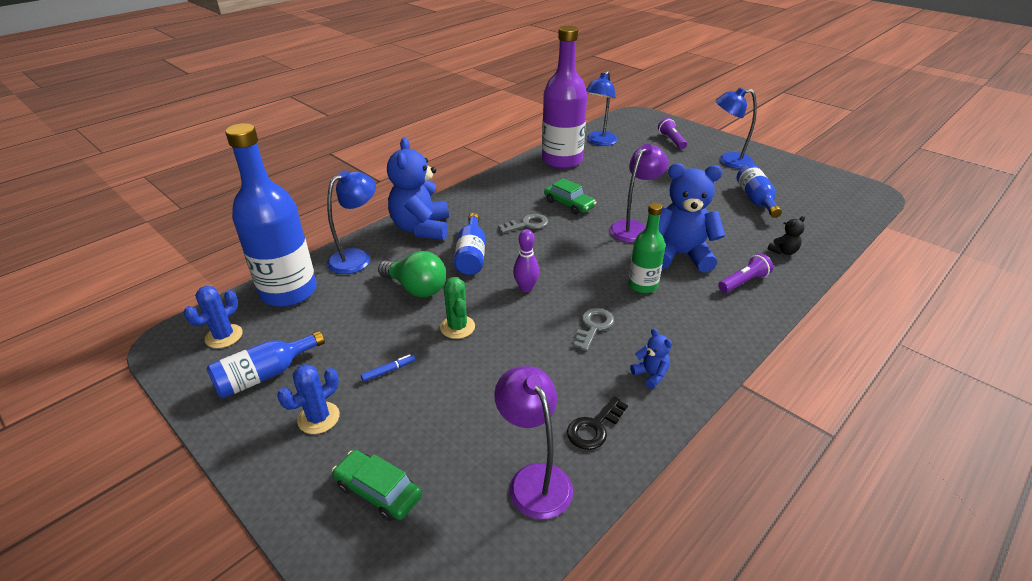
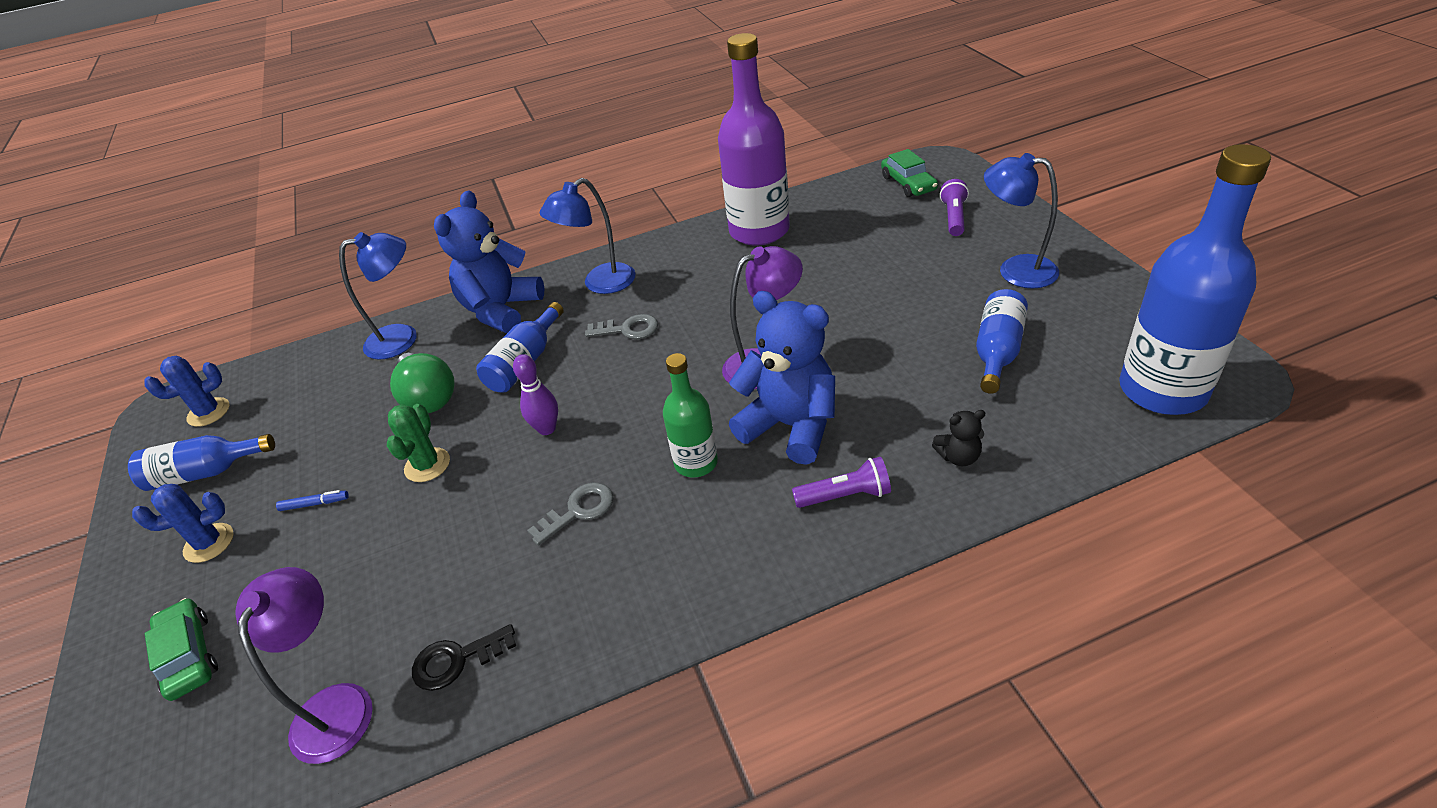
camera: 30 degrees right, 5 degrees up
blue bottle [225,123,317,307] -> blue bottle moved to [1119,144,1271,415]
green car [544,178,597,215] -> green car moved to [881,149,938,197]
blue lamp [586,71,618,146] -> blue lamp moved to [540,178,636,294]
blue teddy bear [630,329,672,389] -> none

